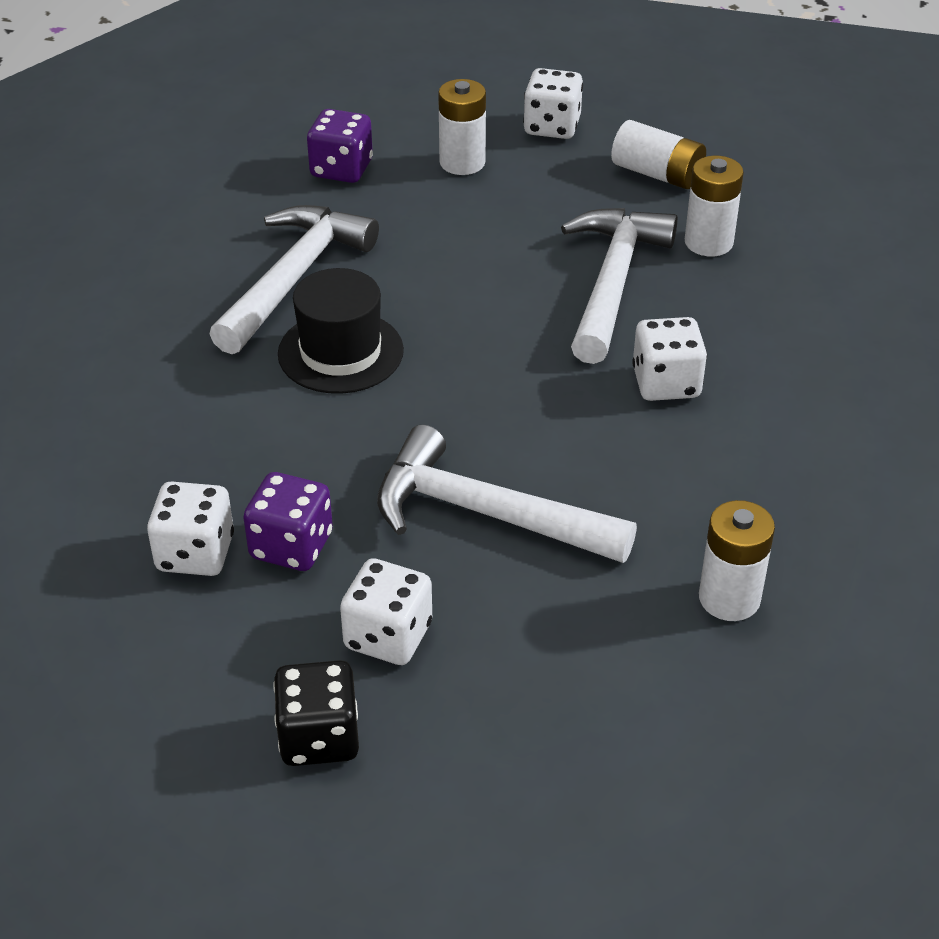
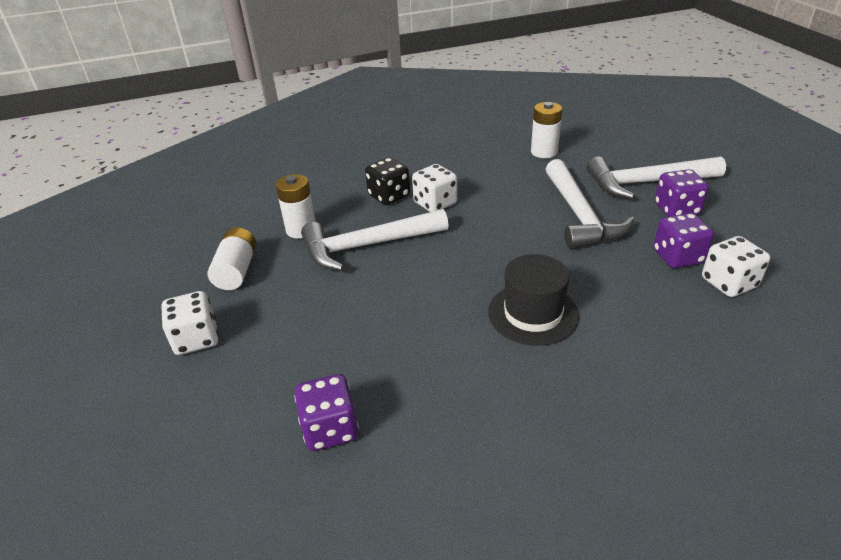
camera: 120 degrees left, 5 degrees down
white hammer [210,205,379,354] -> white hammer moved to [586,156,726,199]
black dice [273,660,359,766] -> black dice moved to [365,157,410,205]
white dice [340,558,432,665] -> purple dice [655,169,709,217]
white battery [438,79,486,175] -> none

